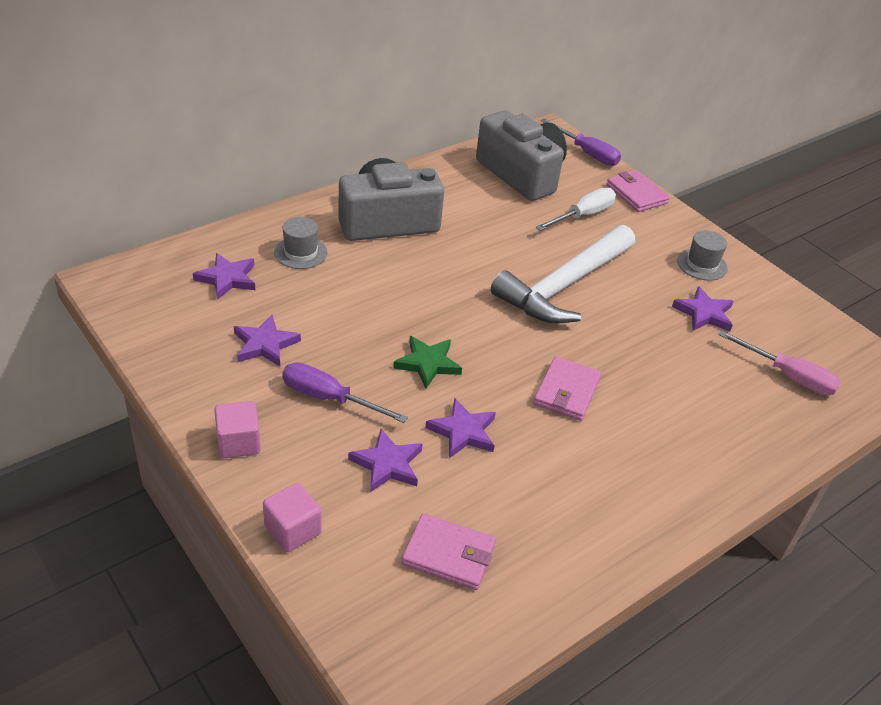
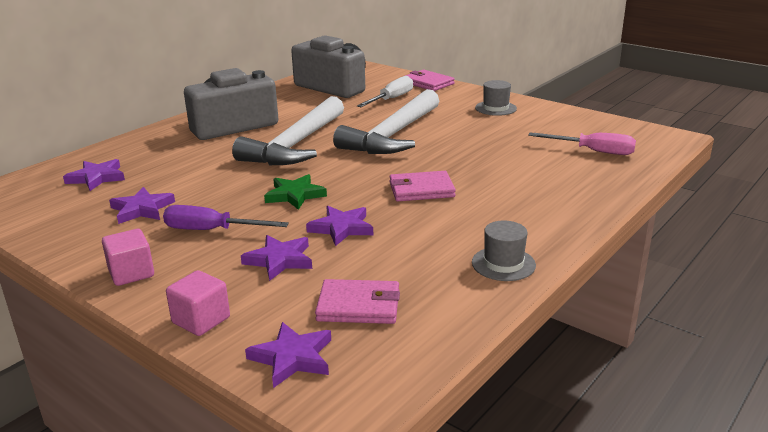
camera: 10 degrees left, 15 degrees down
grey hat [274,217,327,269] -> grey hat moved to [472,221,536,281]
pink wallet [534,356,601,421] -> pink wallet turned 75 degrees clockwise [389,171,456,201]
purple screwdriver [541,119,621,166] -> none
purple star [672,286,733,331] -> purple star moved to [245,322,331,388]
none -> white hammer [232,96,344,165]

